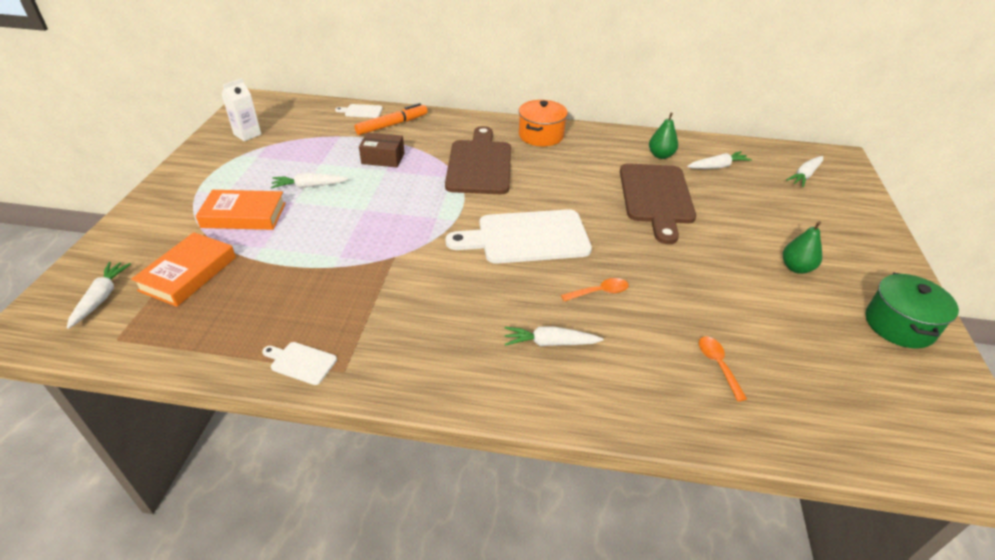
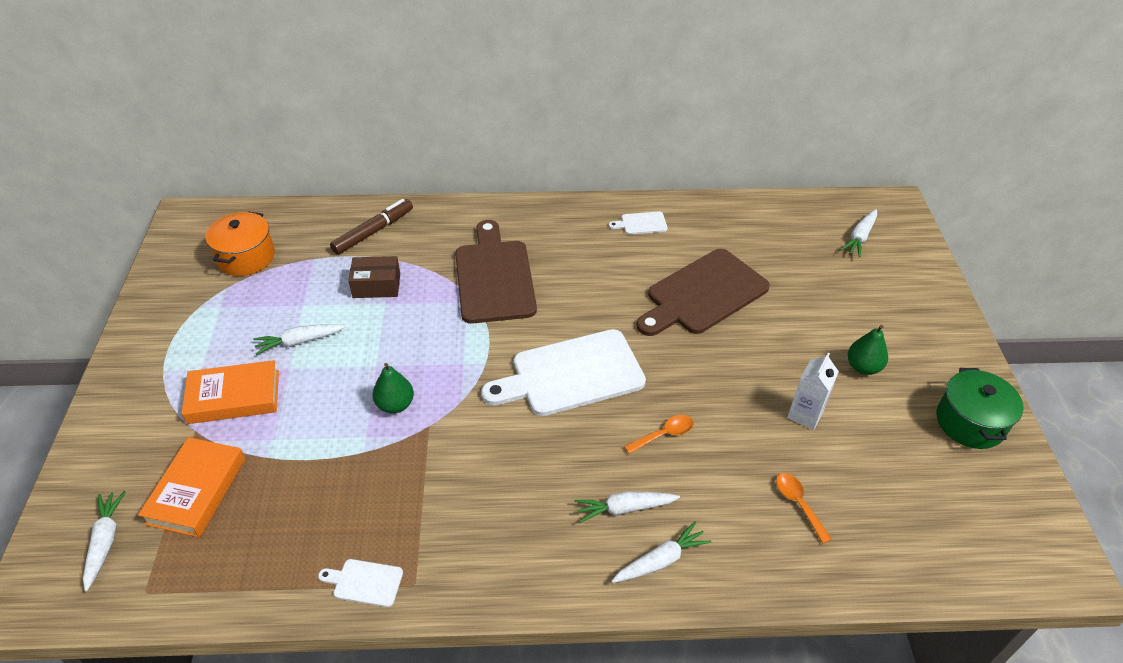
camera: 10 degrees left, 5 degrees up
white carton [221,78,261,141] -> white carton moved to [787,353,839,430]
white cutting board [335,104,383,118] -> white cutting board moved to [609,211,668,235]
orange marker [354,103,428,135] -> brown marker [330,199,413,255]
orange pot [519,100,568,146] -> orange pot moved to [206,211,275,276]
brown cutting board [620,163,696,244] -> brown cutting board turned 60 degrees clockwise [636,249,770,336]
green pear [649,112,678,159] -> green pear moved to [373,363,414,413]
white carrot [687,151,752,169] -> white carrot moved to [611,521,711,583]

